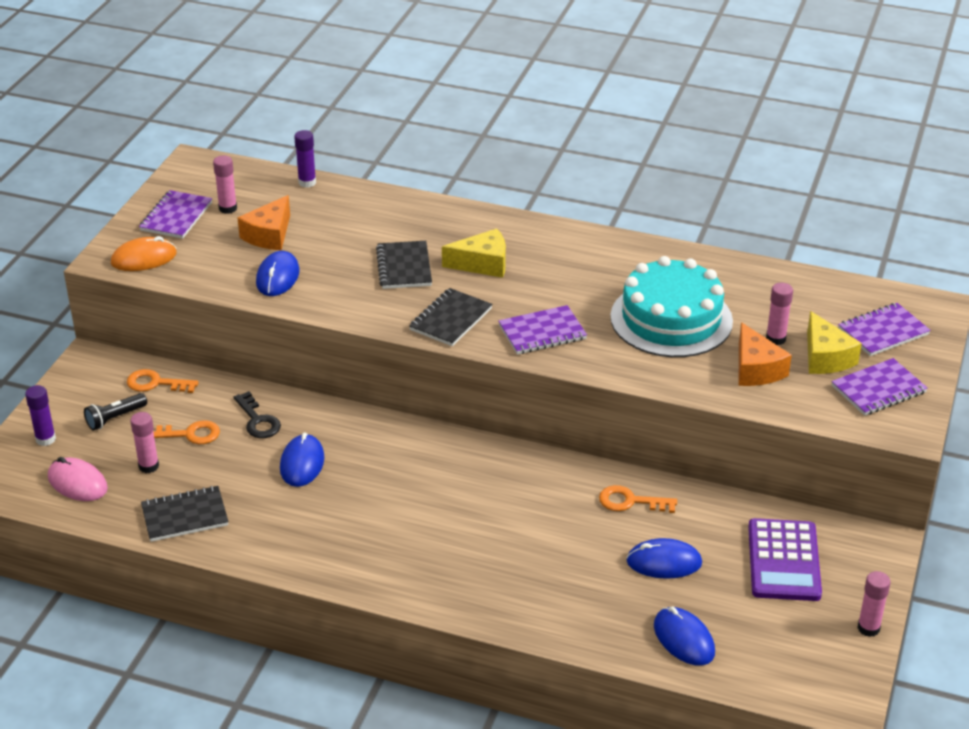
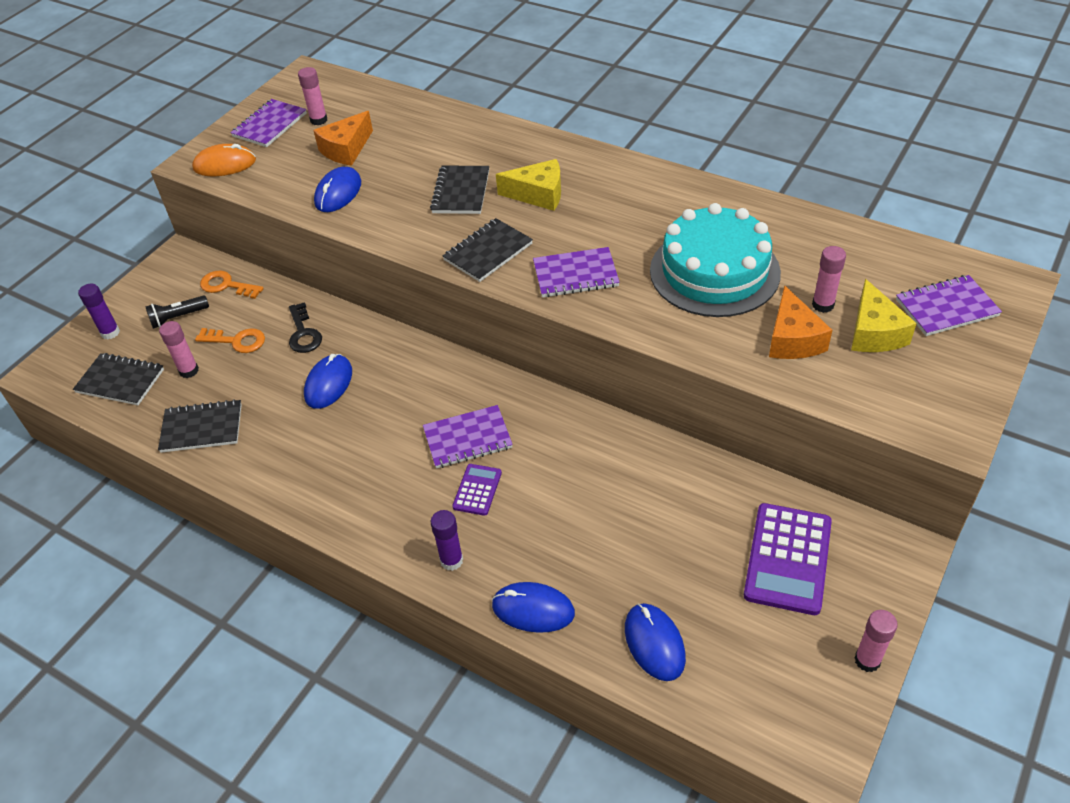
camera: 15 degrees right, 10 degrees up
pink mouse [48,457,108,501] -> black notebook [73,353,164,405]
purple glue stick [294,130,316,188] -> purple glue stick moved to [431,510,463,571]
orange key [599,485,677,513] -> none
blue mouse [626,538,702,579] -> blue mouse moved to [492,582,575,633]
purple notebook [831,358,928,416] -> purple notebook moved to [423,405,513,469]
none -> purple calculator [452,464,502,516]

